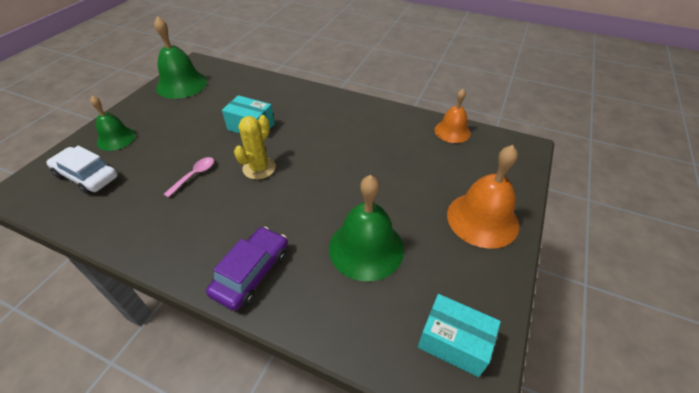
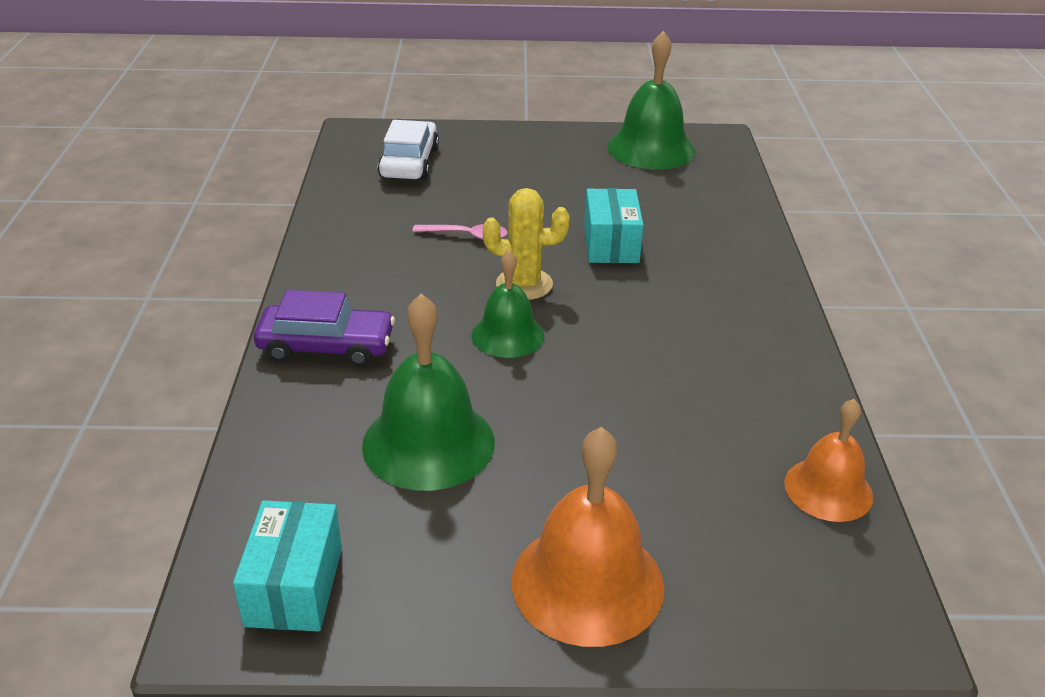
camera: 65 degrees right, 10 degrees down
green bell [90,96,136,151] -> green bell moved to [472,250,544,358]

